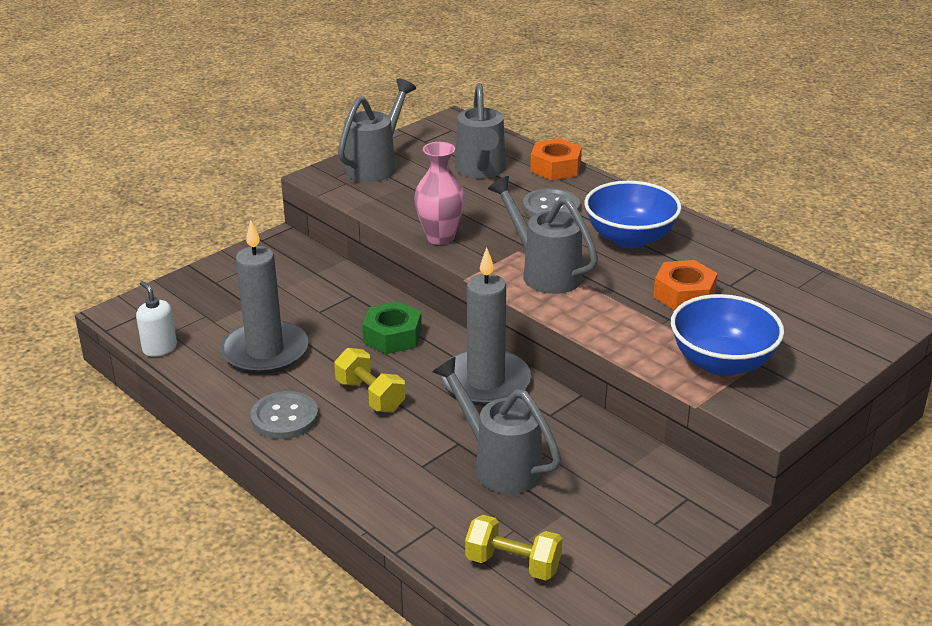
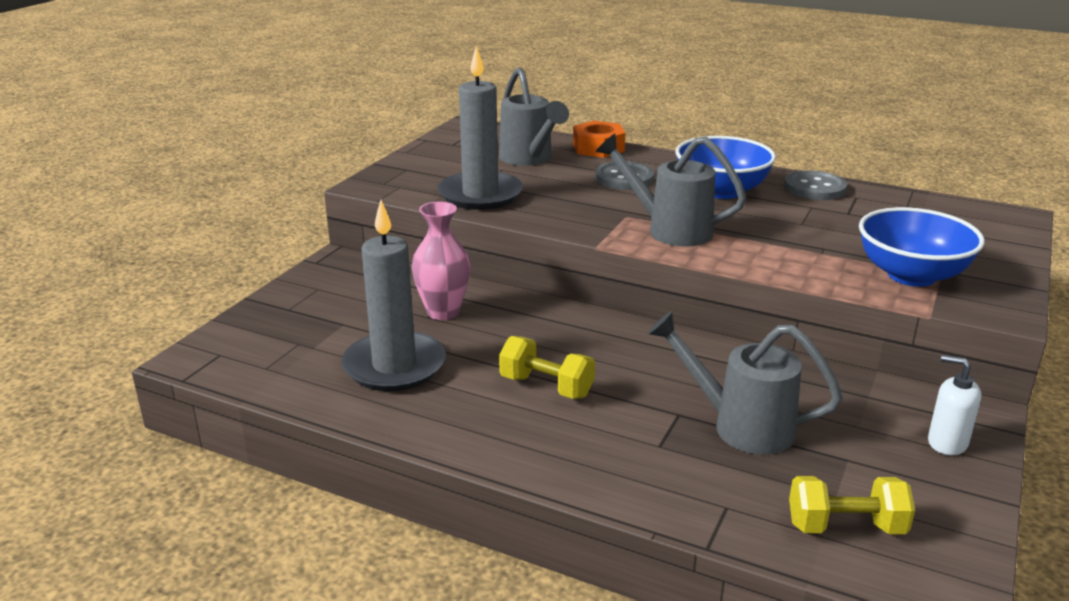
camera: 20 degrees left, 5 degrees down
white soap dispenser [136,281,177,357] -> white soap dispenser moved to [928,355,981,455]
grey button [251,391,318,439] -> grey button moved to [784,170,847,200]
grey watering can [338,79,416,182] -> none
green nut [362,301,422,354] -> none
pink vase [414,142,465,245] -> pink vase moved to [411,201,470,320]
grey candle [441,248,531,406] -> grey candle moved to [438,46,523,210]
orange nut [653,260,718,310] -> none

